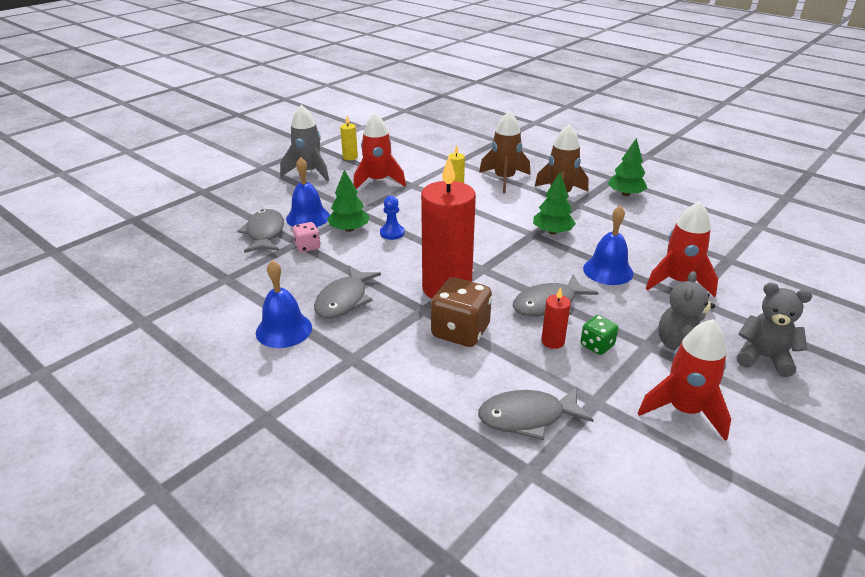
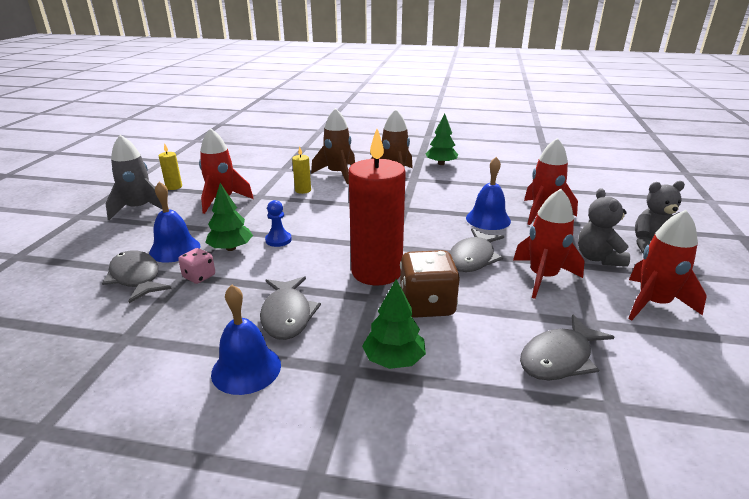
camera: 30 degrees left, 5 degrees down
green tree [533,173,576,234] -> green tree moved to [362,279,426,369]
red candle [541,287,571,349] -> none
green dice [580,315,619,355] -> red rocket [513,189,585,299]

